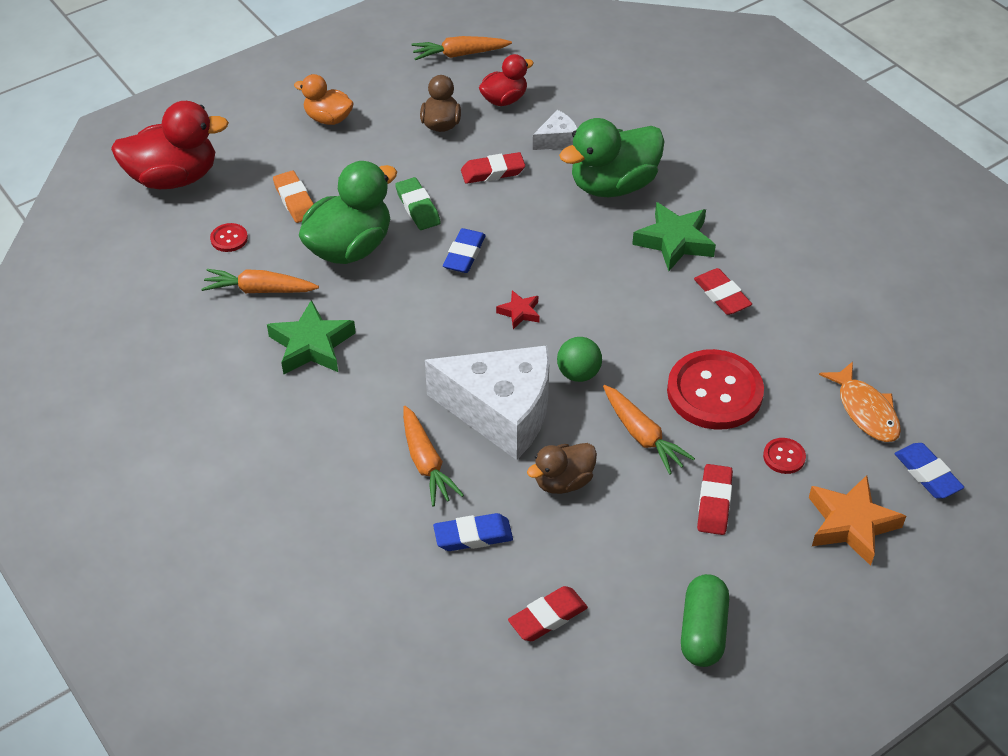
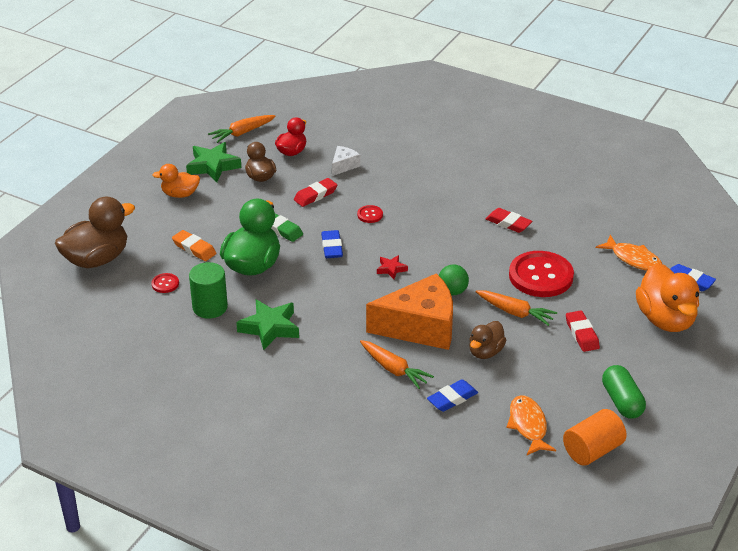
camera: 25 degrees left, 10 degrees down
red duck [111,101,229,189] -> brown duck [55,196,135,268]
orange carrot [201,269,319,293] -> green cylinder [189,262,228,319]
white cheese [425,345,550,460] -> orange cheese [366,273,453,350]
red eraser [508,586,588,641] -> orange fish [506,395,556,455]
green duck [559,118,665,197] -> none
green star [632,202,716,271] -> green star moved to [186,142,241,182]
red button [763,438,806,474] -> red button moved to [357,205,383,223]
orange star [809,475,906,566] -> orange duck [636,263,699,332]
none -> orange cylinder [563,409,627,466]

